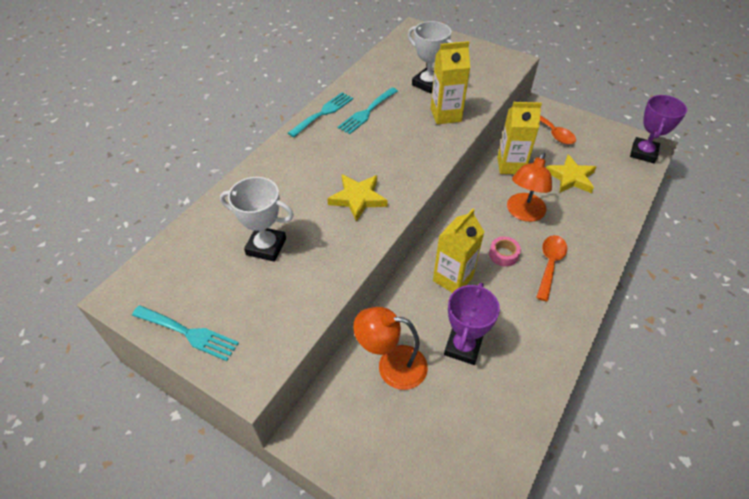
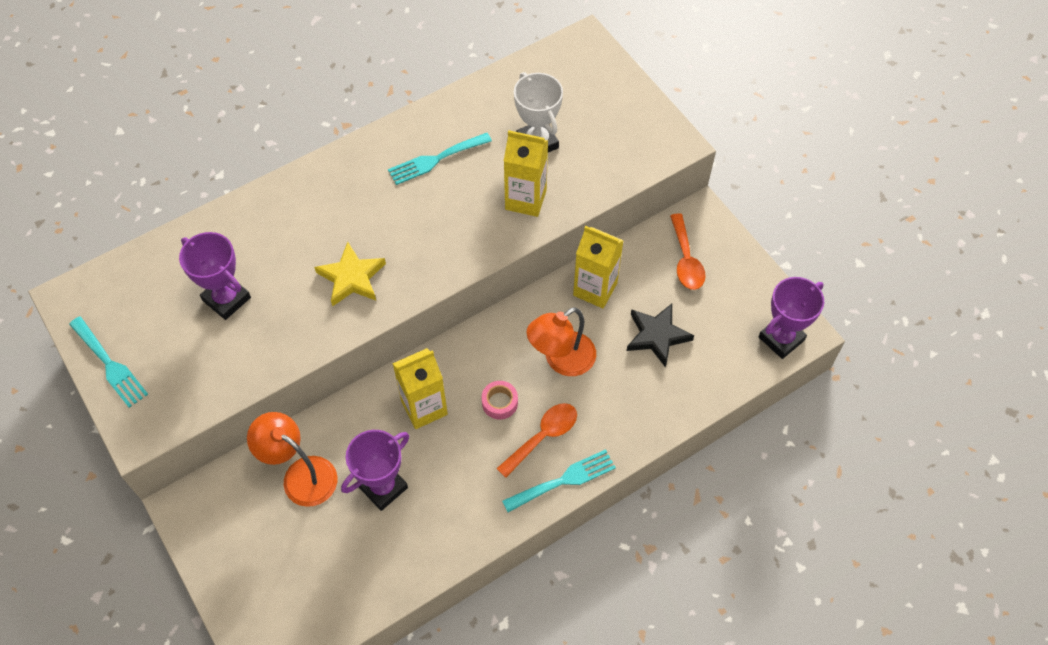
camera: 25 degrees right, 10 degrees up
white trophy [220,177,294,262] -> purple trophy [179,232,251,320]
turquoise fork [288,92,353,137] -> turquoise fork moved to [502,449,616,512]
yellow star [546,154,596,193] -> black star [627,304,694,368]

